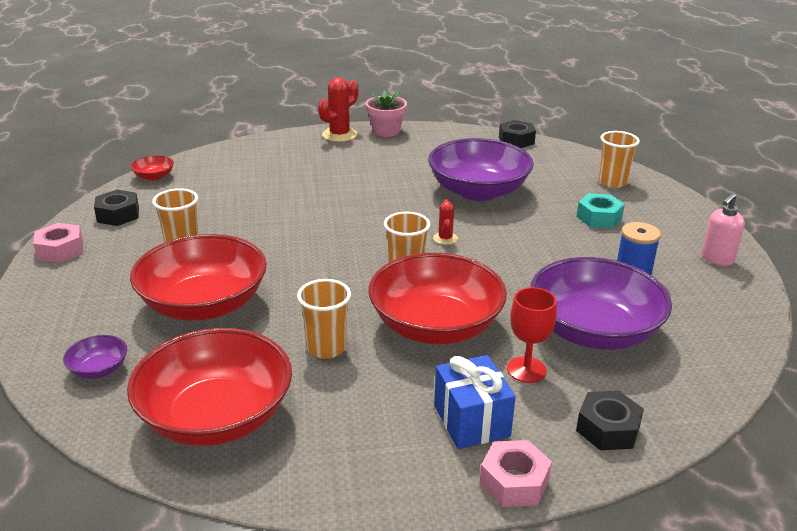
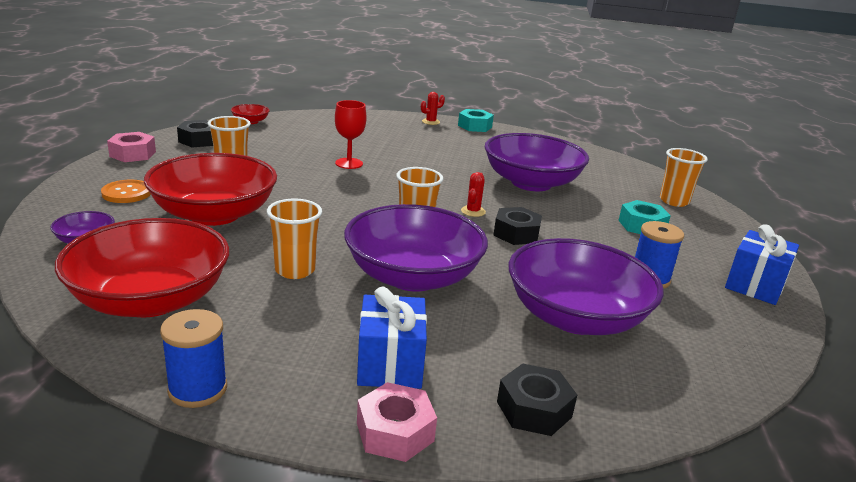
camera: 15 degrees right, 5 degrees down
red cactus [318,77,359,142] -> red cactus [421,92,445,125], size x0.56
pink flower pot [366,91,407,137] -> turquoise nut [458,109,494,132]
red bowl [369,253,507,344] -> purple bowl [344,204,488,291]
black nut [499,120,536,148] -> black nut moved to [493,207,542,245]
red goblet [507,287,557,383] -> red goblet moved to [335,100,366,169]
pink soap dispenser [701,193,745,266] -> blue gift [725,224,799,305]
none -> orange button [101,180,151,203]
none -> blue spool [160,309,227,408]

